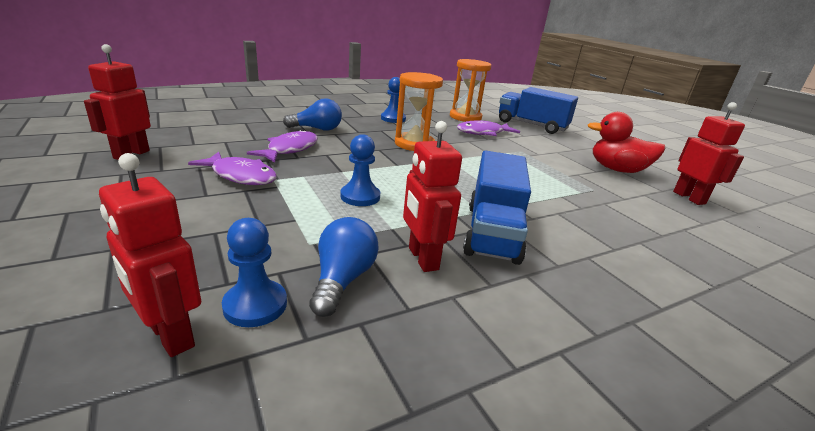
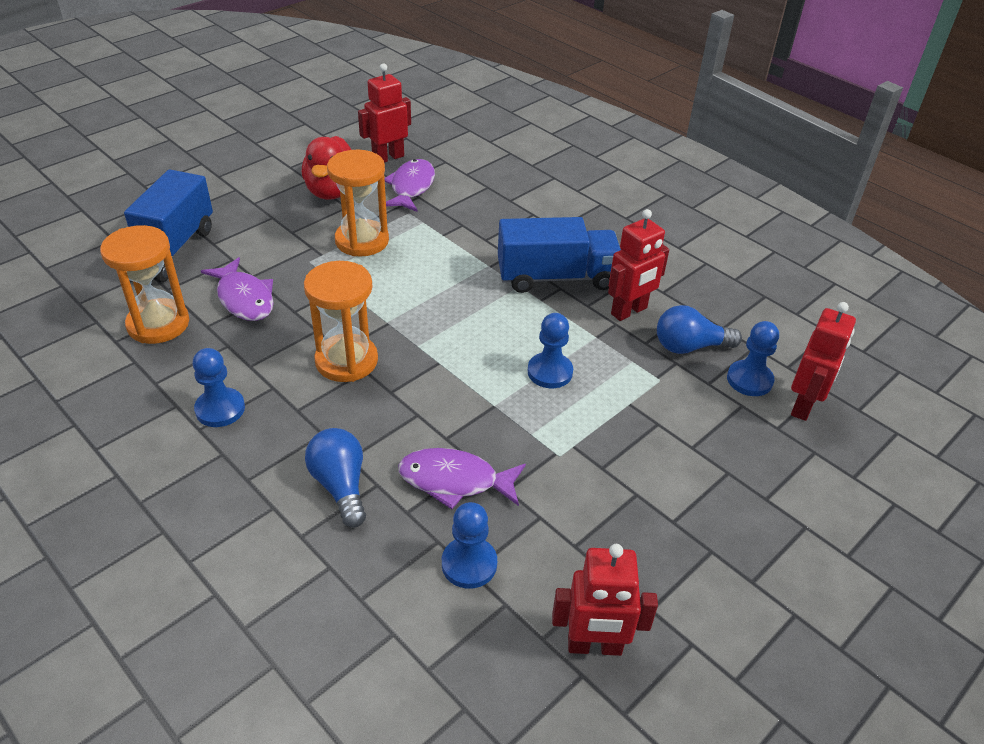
camera: 105 degrees left, 15 degrees up
purple fish [188,152,277,185] -> purple fish moved to [385,159,435,212]
none -> orange hourglass [327,150,389,256]
none -> blue pawn [442,502,497,589]

